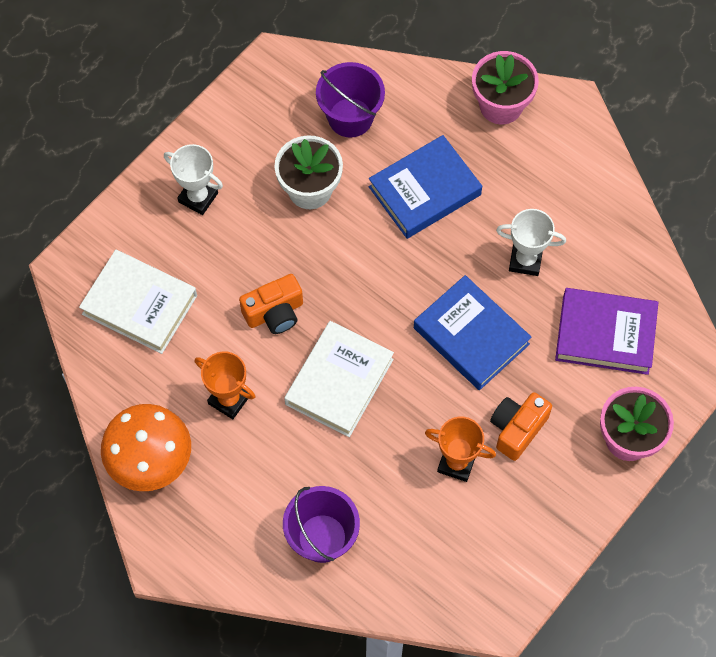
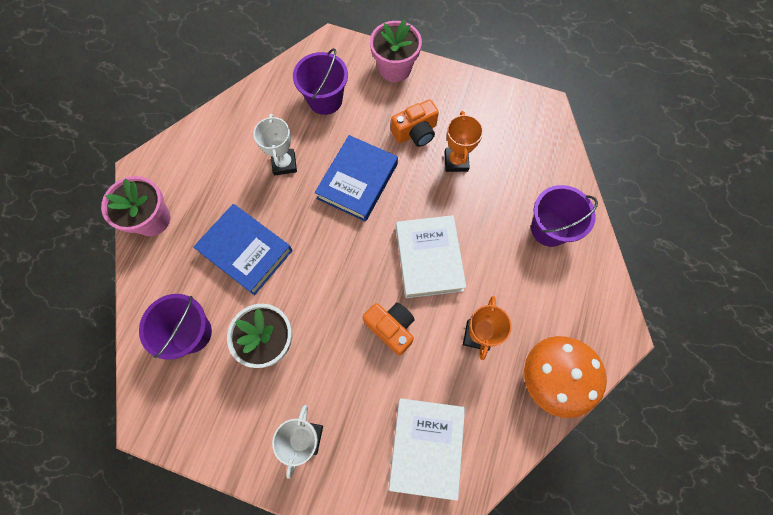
camera: 110 degrees left, 5 degrees up
white book [284,321,394,437] -> white book turned 75 degrees clockwise [396,215,466,298]
orange camera [490,392,552,461] -> orange camera turned 45 degrees counterclockwise [391,99,439,147]
purple book [555,288,659,375] -> purple bucket [293,48,348,115]

